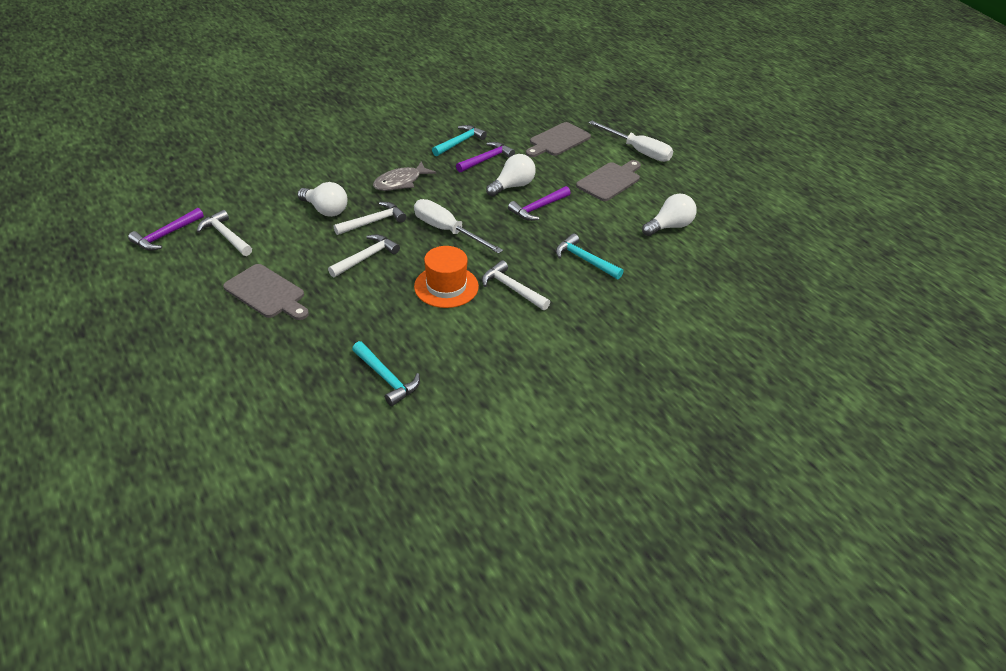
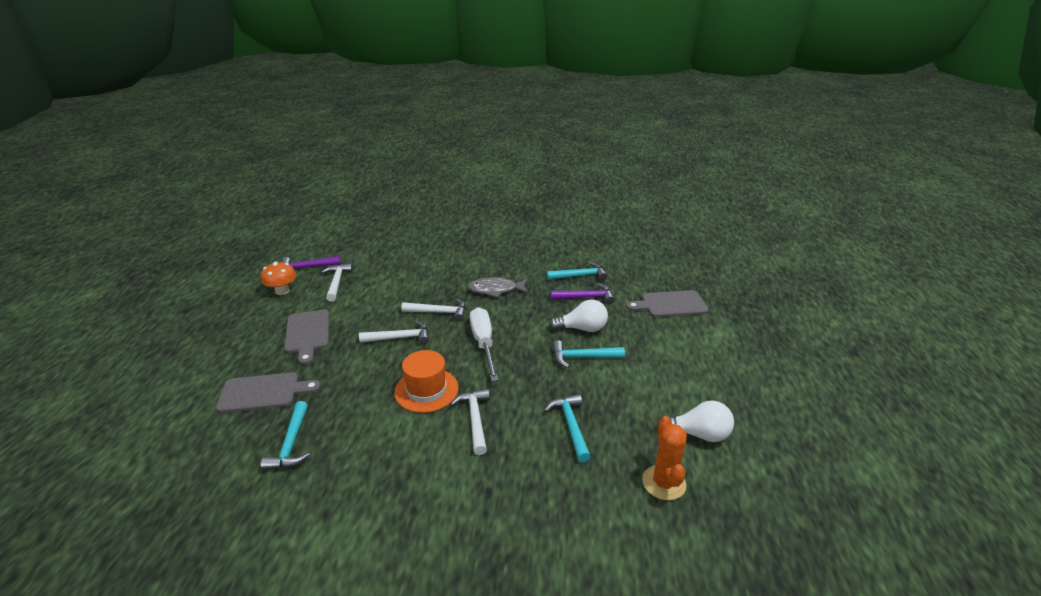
camera: 40 degrees right, 10 degrees down
white light bulb [297,182,348,217] -> none
purple hammer [508,186,570,221] -> turquoise hammer [552,340,625,368]
grey cutting board [576,160,641,201] -> grey cutting board moved to [216,372,321,413]
white screwdriver [589,120,673,162] -> none
none -> orange mushroom [261,261,296,295]
none -> orange cactus [642,416,687,500]

